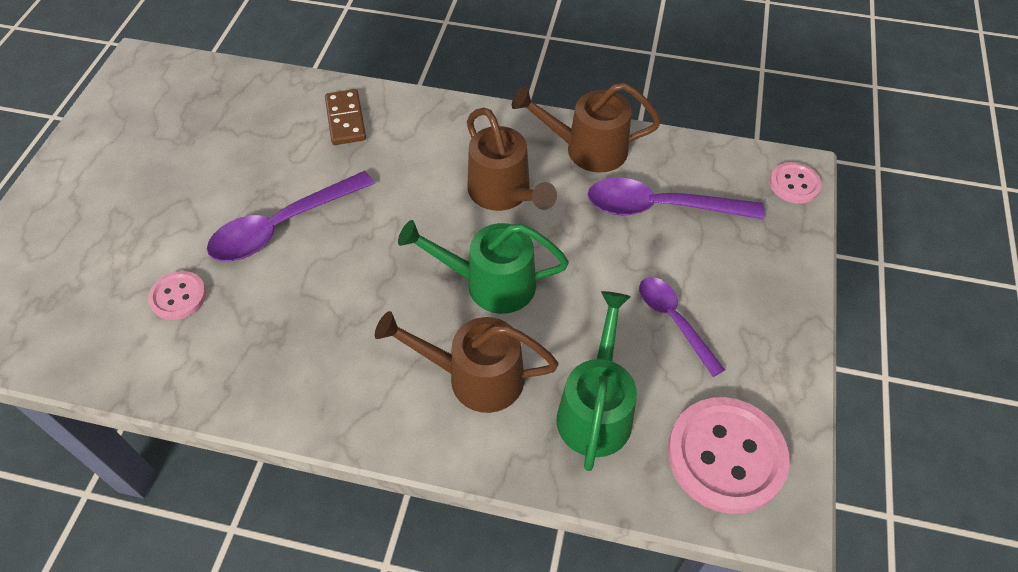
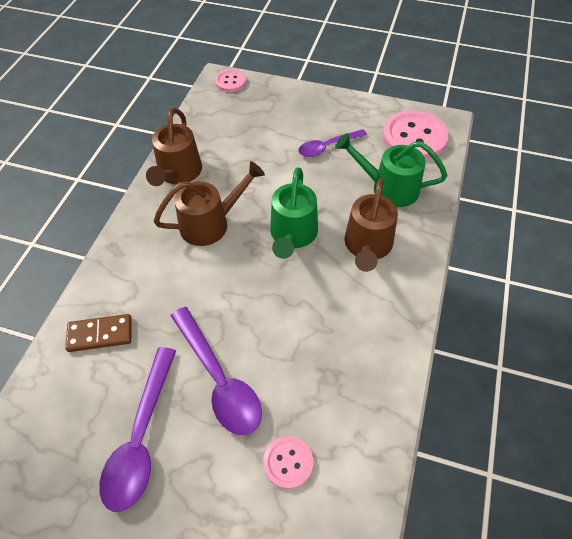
camera: 85 degrees left, 0 degrees up
purple spoon [588,178,764,220] -> purple spoon moved to [99,347,176,512]

